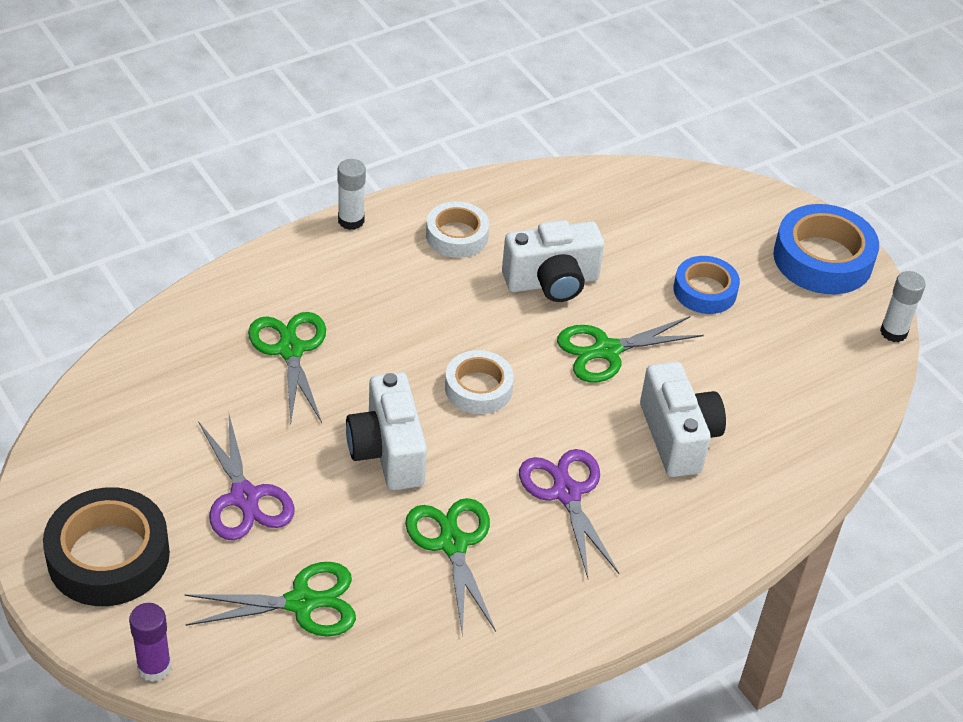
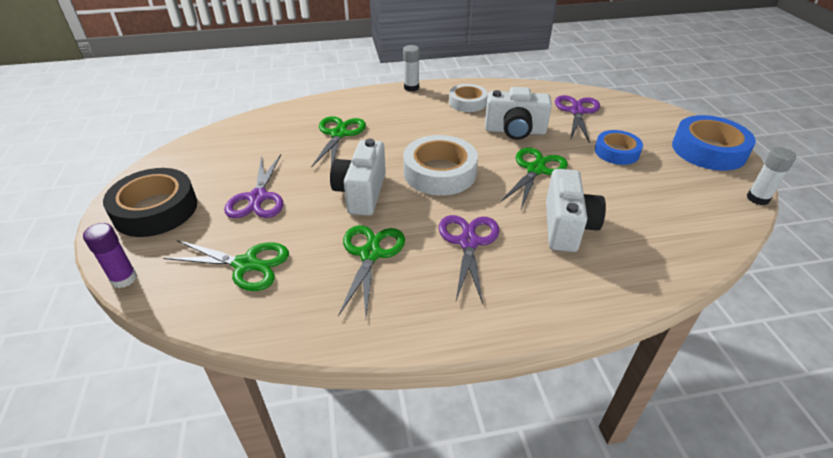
camera: 25 degrees right, 5 degrees down
white tape [445,350,514,414] -> white tape [403,135,478,196], size x1.60
green scissors [557,316,704,383] -> green scissors turned 120 degrees clockwise [500,148,568,209]
none -> purple scissors [555,95,600,143]

